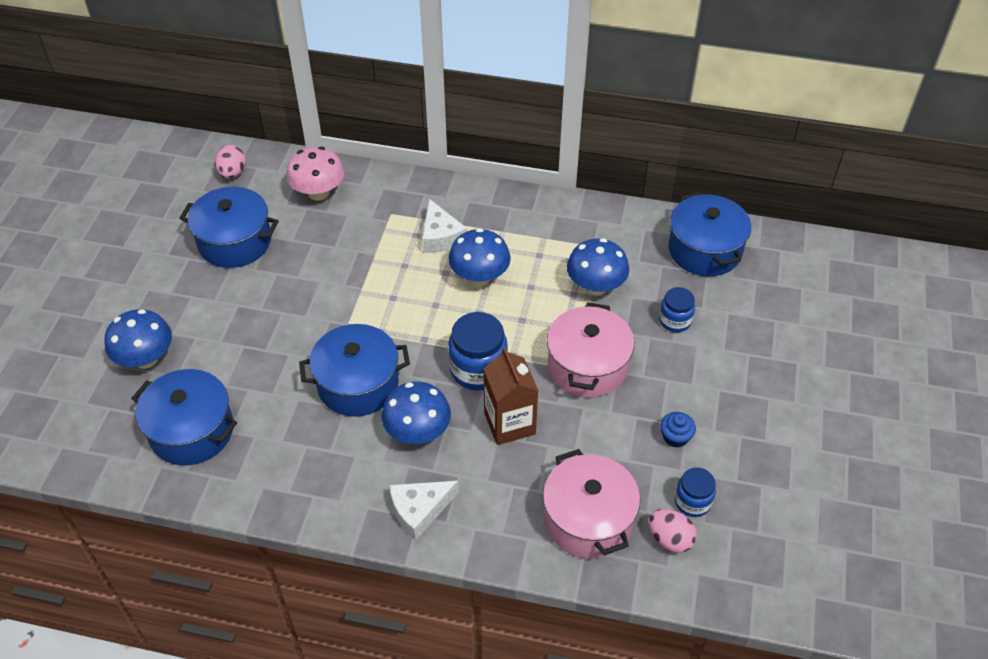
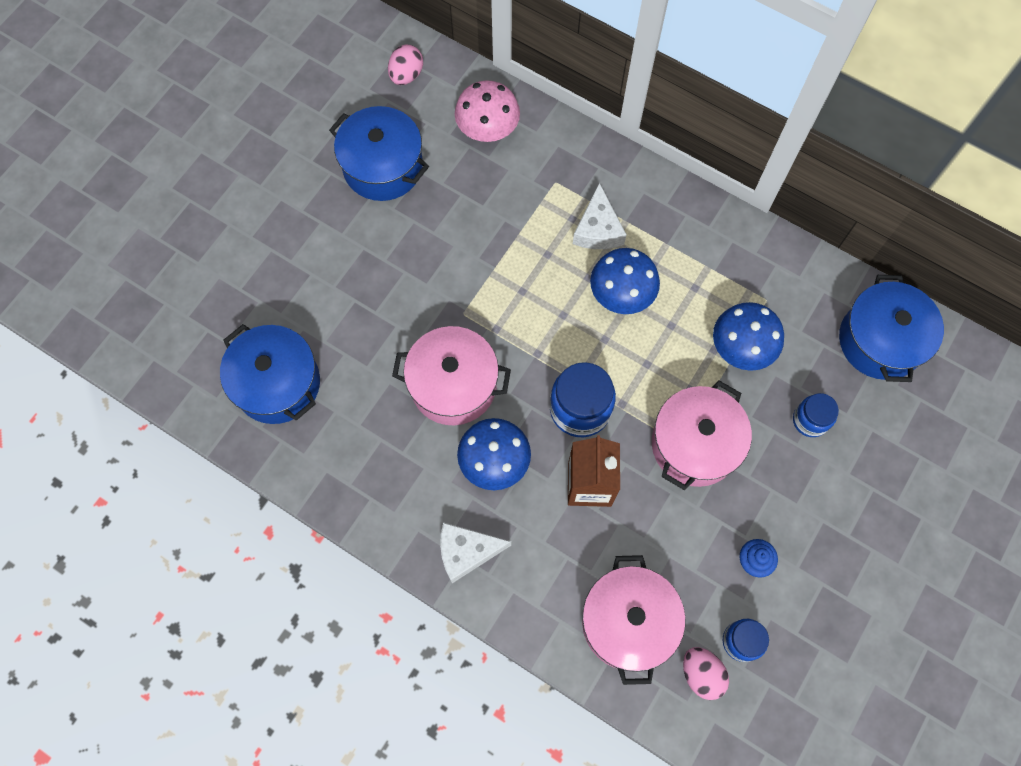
camera: 20 degrees right, 20 degrees up
blue mushroom [105,309,172,369] -> none
blue pot [299,324,410,417] -> pink pot [392,326,511,425]

